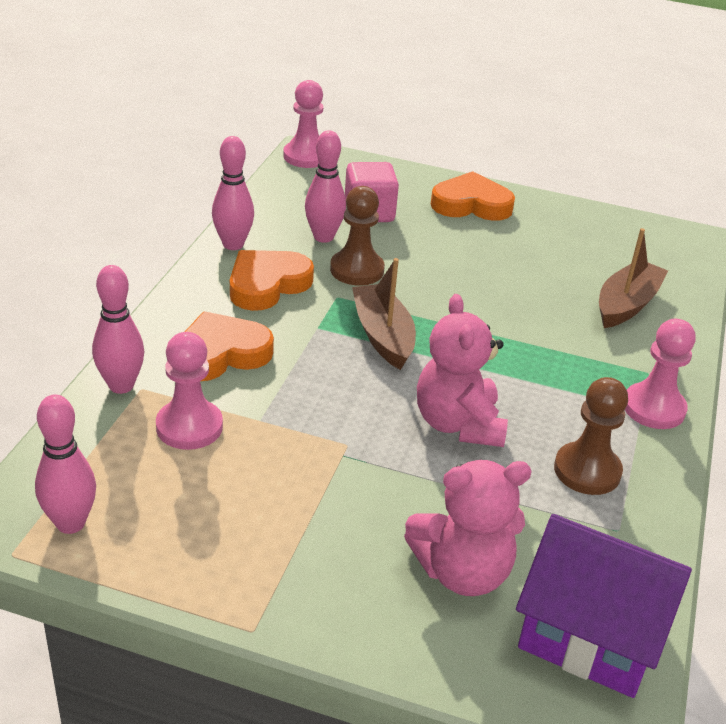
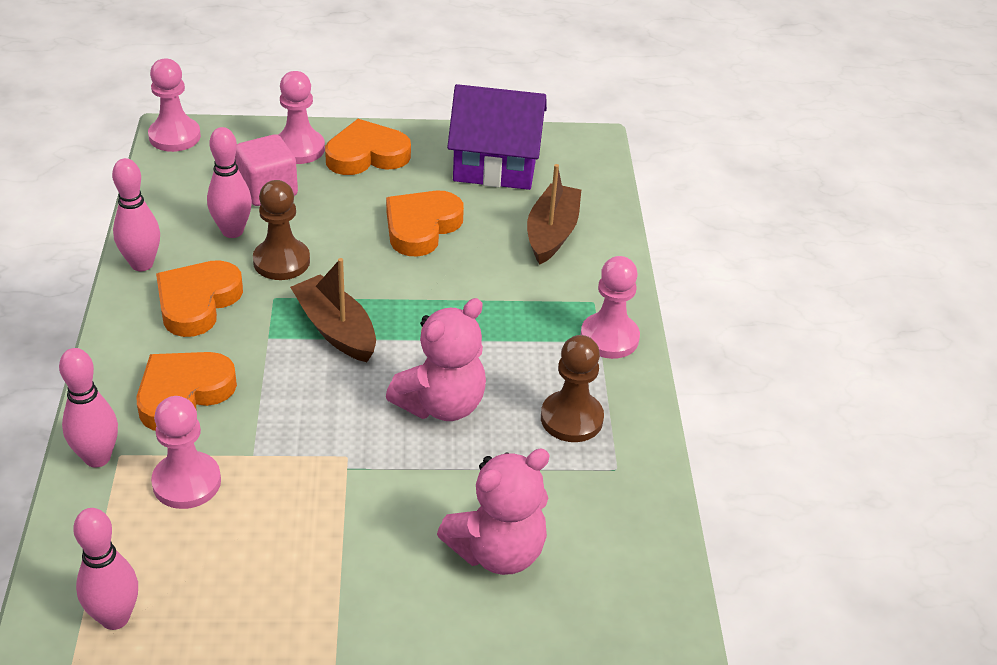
camera: 20 degrees left, 5 degrees up
pink teddy bear [417,294,508,447] -> pink teddy bear turned 105 degrees counterclockwise [386,298,486,421]
purple house [516,514,692,698] -> purple house moved to [447,84,547,190]
none -> pink pawn [278,71,325,164]
none -> orange heart [386,191,464,257]

